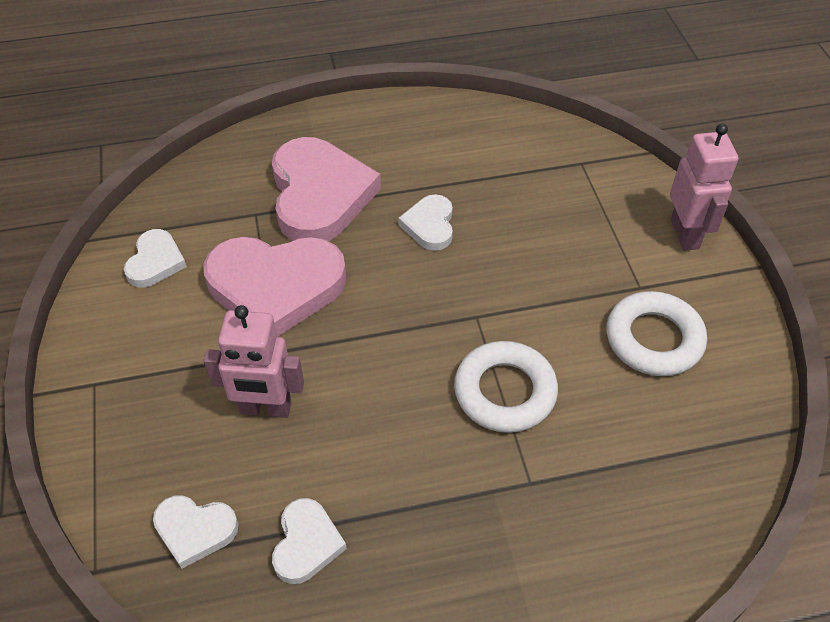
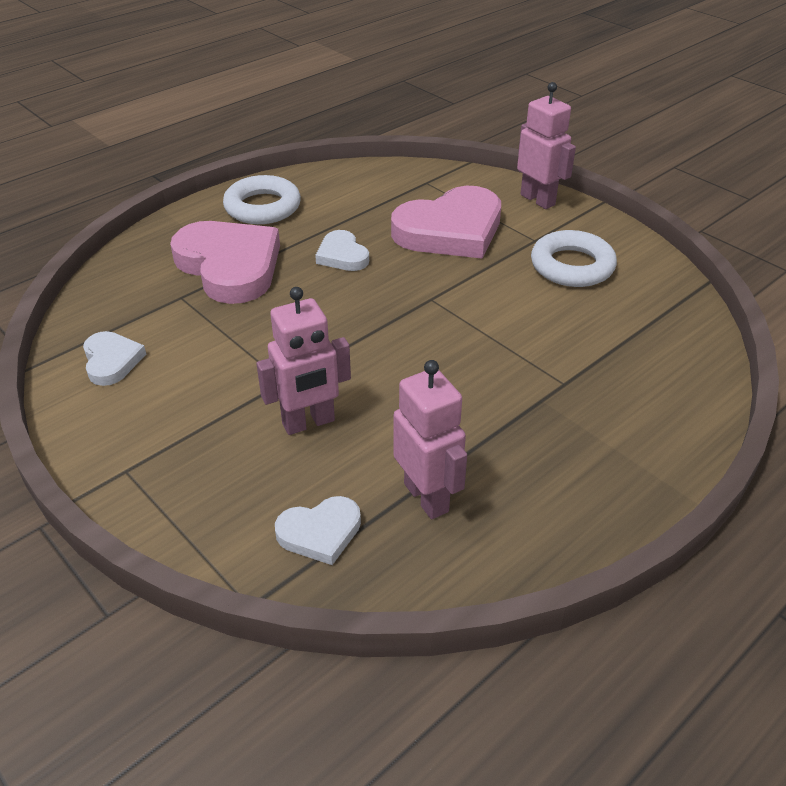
camera: 30 degrees left, 10 degrees down
pink heart [203,237,346,337] -> pink heart moved to [391,186,501,259]
white heart [272,498,347,584] -> pink robot [393,360,467,519]
white ring [454,341,558,433] -> white ring moved to [223,175,301,224]

